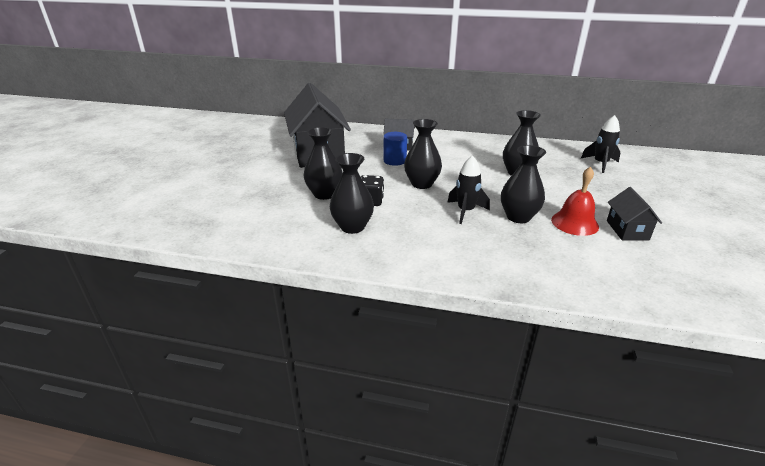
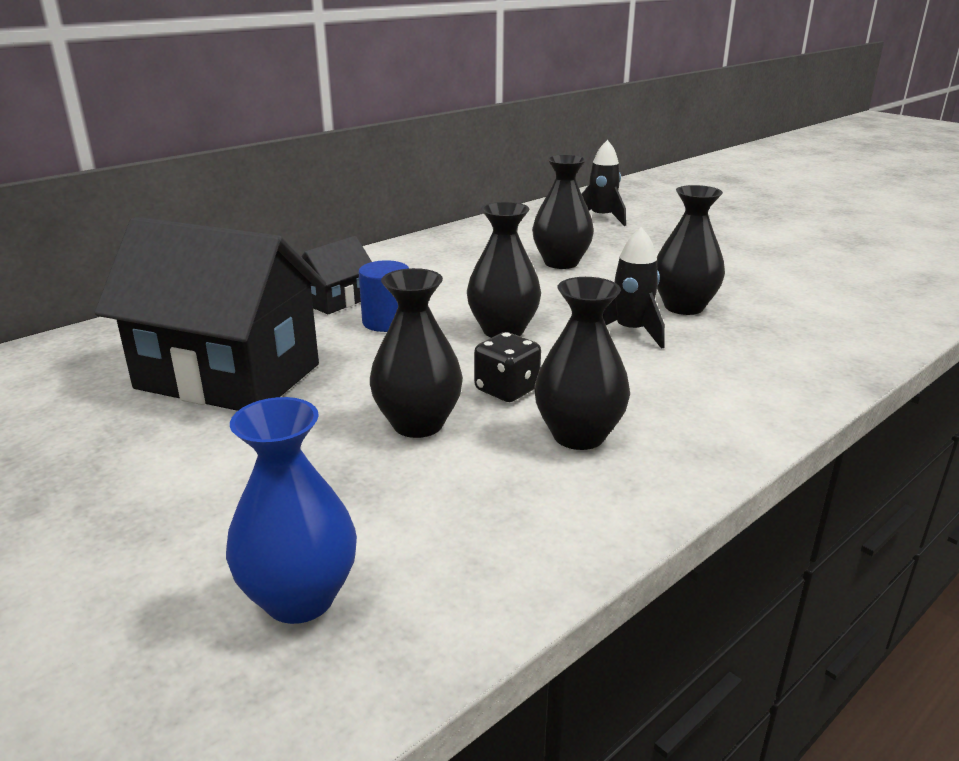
camera: 55 degrees left, 5 degrees down
red bell [551,167,599,236] -> none
black house [607,187,662,240] -> none
none -> blue vase [226,397,357,624]

